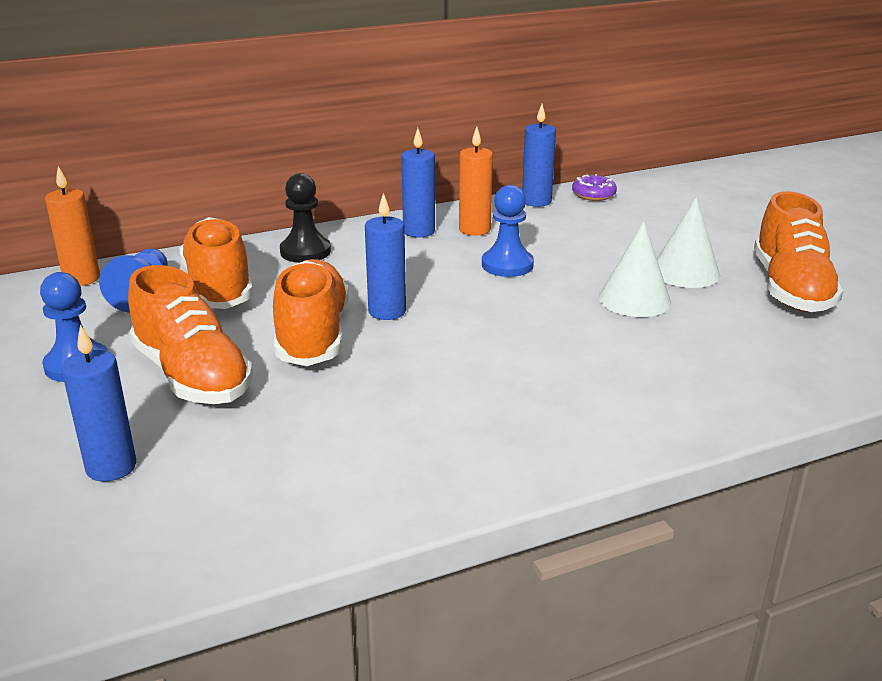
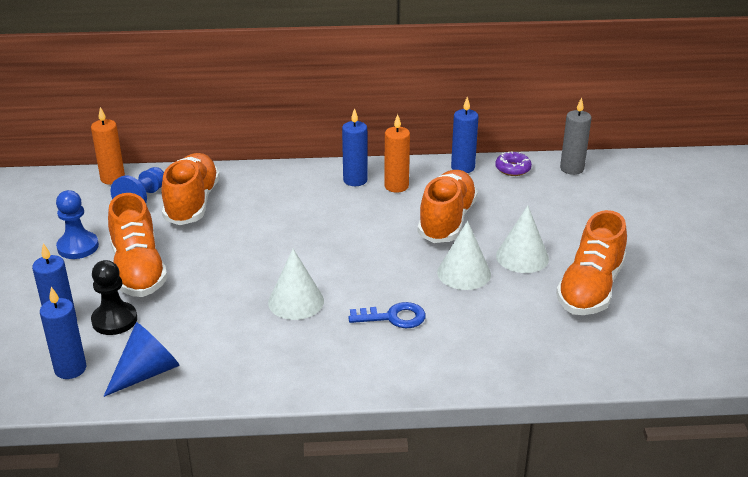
camera: 20 degrees right, 5 degrees up
orange shoe [273,259,349,366] -> orange shoe moved to [418,170,478,243]
black pawn [280,173,331,263] -> black pawn moved to [91,260,137,335]
blue candle [365,193,406,320] -> blue candle moved to [40,287,86,379]
blue pawn [482,185,534,277] -> none
none -> blue cone [103,322,180,397]
none -> white cone [268,249,324,320]
none -> blue key [348,302,426,328]
none -> grey candle [560,97,592,175]

